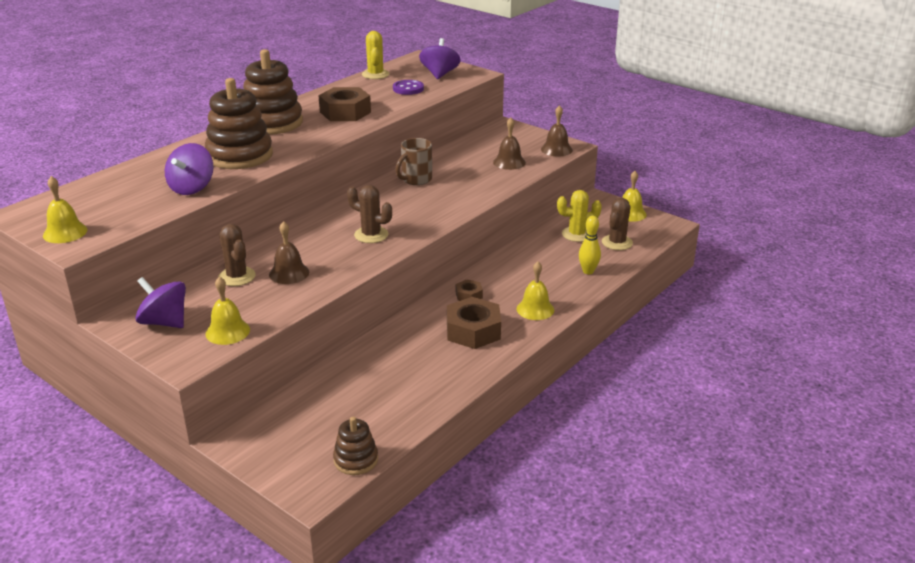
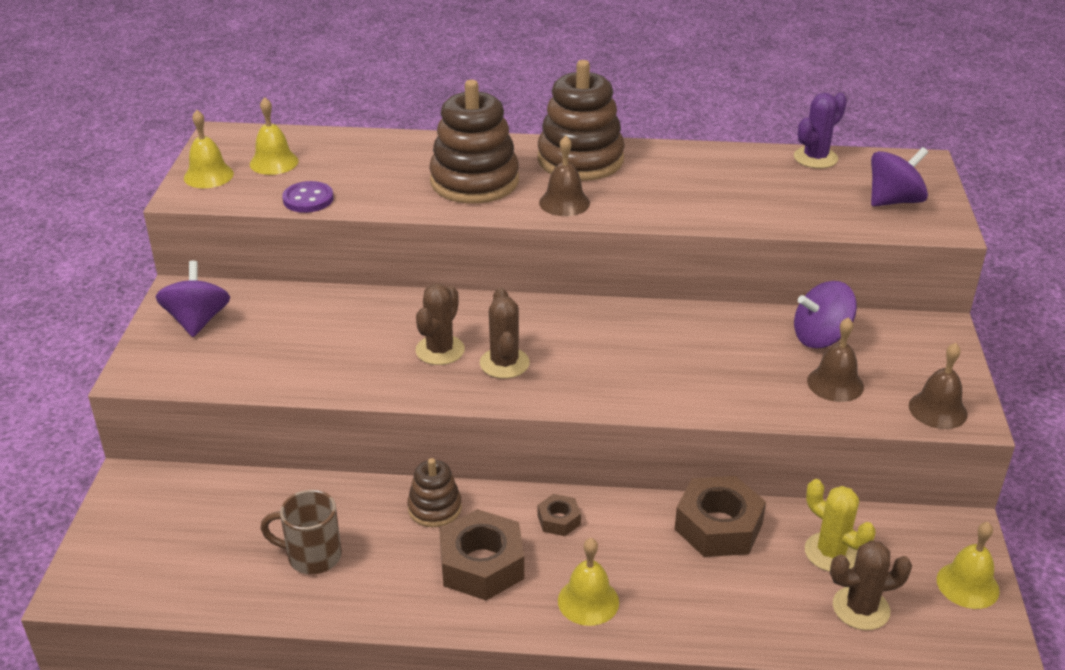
camera: 55 degrees right, 5 degrees up
purple spinning top [165,143,213,195] -> purple spinning top moved to [794,281,857,348]
yellow bell [205,276,250,345] -> yellow bell moved to [250,97,299,175]
brown cactus [218,224,256,286] -> brown cactus moved to [415,284,465,365]
brown bell [269,221,309,284] -> brown bell moved to [539,135,590,216]
brown nut [318,87,371,121] -> brown nut moved to [675,476,766,557]
brown stacking toy [333,417,378,475] -> brown stacking toy moved to [407,458,462,527]
yellow cactus [362,31,389,79] -> purple cactus [794,93,847,169]
purple button [393,80,424,95] -> purple button moved to [282,181,333,213]
brown mug [395,138,432,185] -> brown mug moved to [260,490,342,574]
yellow bowling pin [579,216,601,274] -> none

